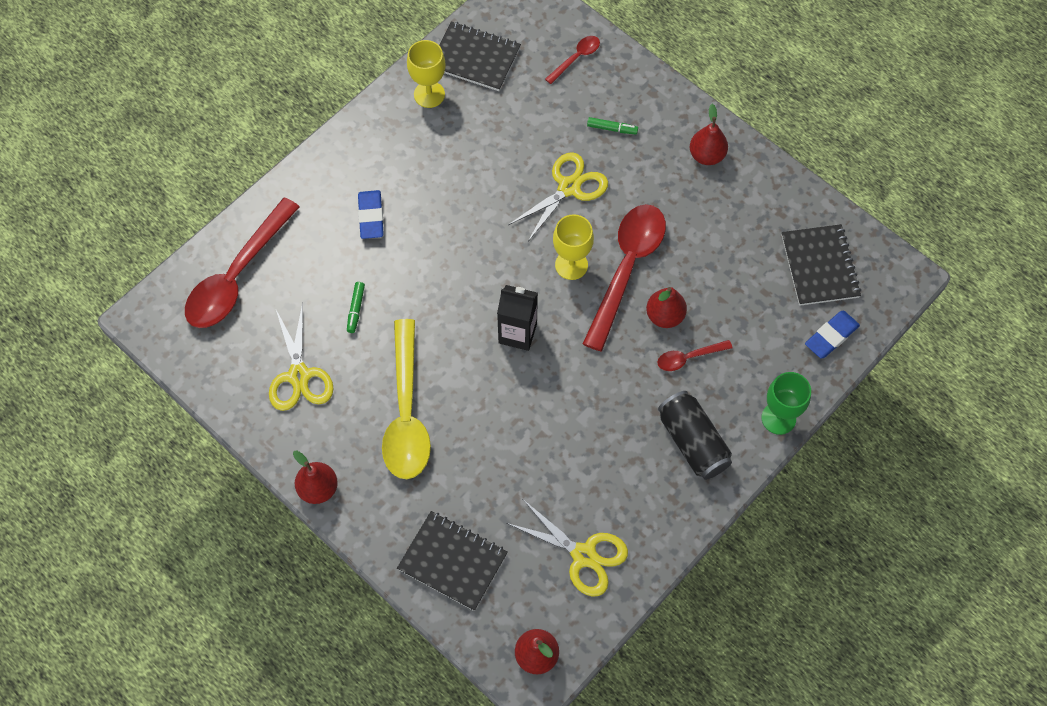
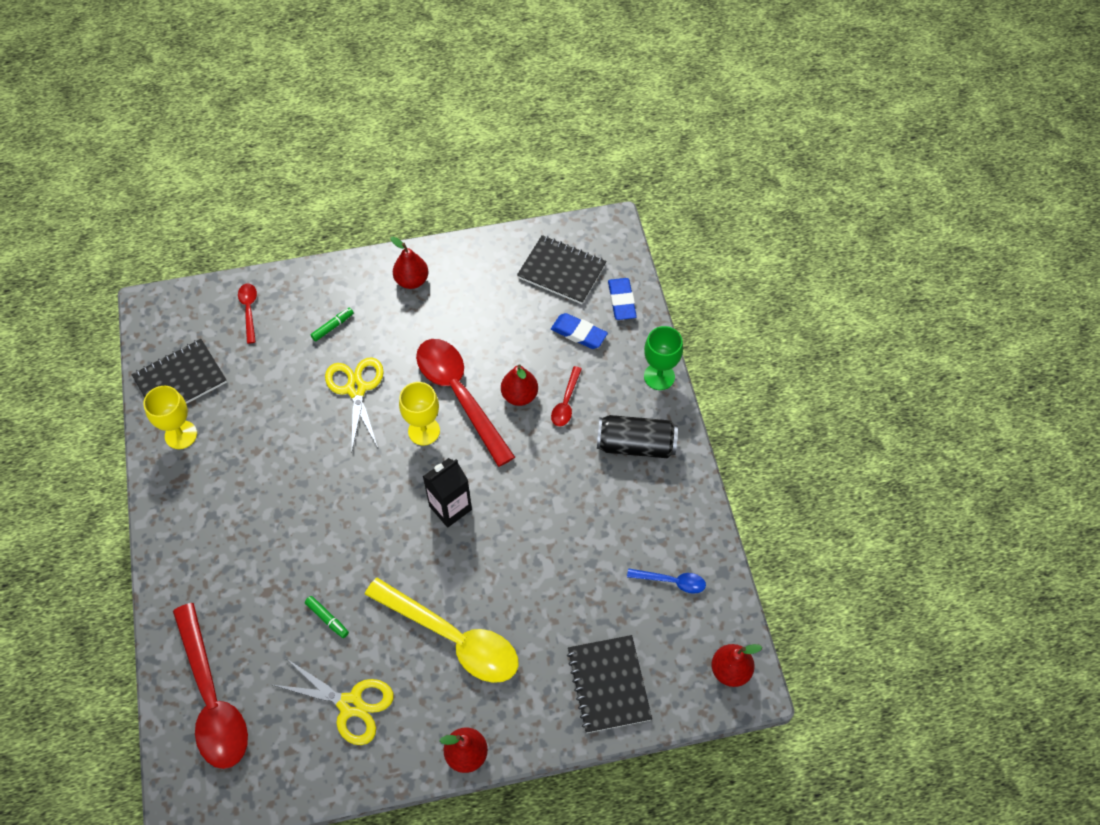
camera: 55 degrees left, 5 degrees down
blue eraser [358,190,384,239] -> blue eraser moved to [551,313,608,349]
black notebook [397,511,508,611] -> black notebook turned 75 degrees counterclockwise [567,635,652,733]
yellow scissors [506,500,628,597] -> blue spoon [627,568,706,594]

